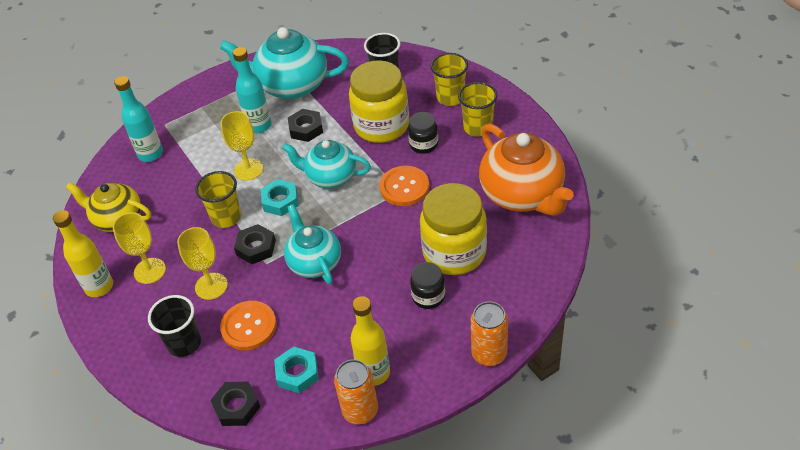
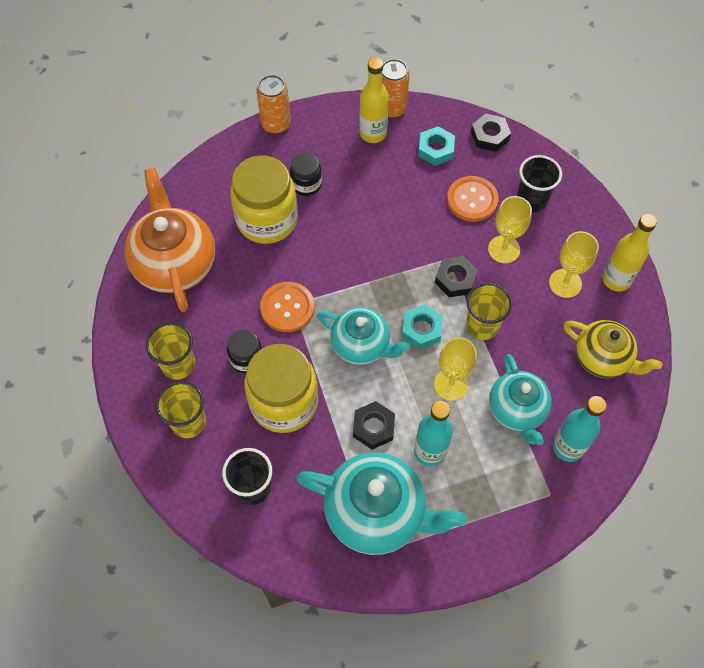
camera: 170 degrees left, 15 degrees up
turquoise teapot [284,204,341,285] -> turquoise teapot moved to [489,354,552,445]

